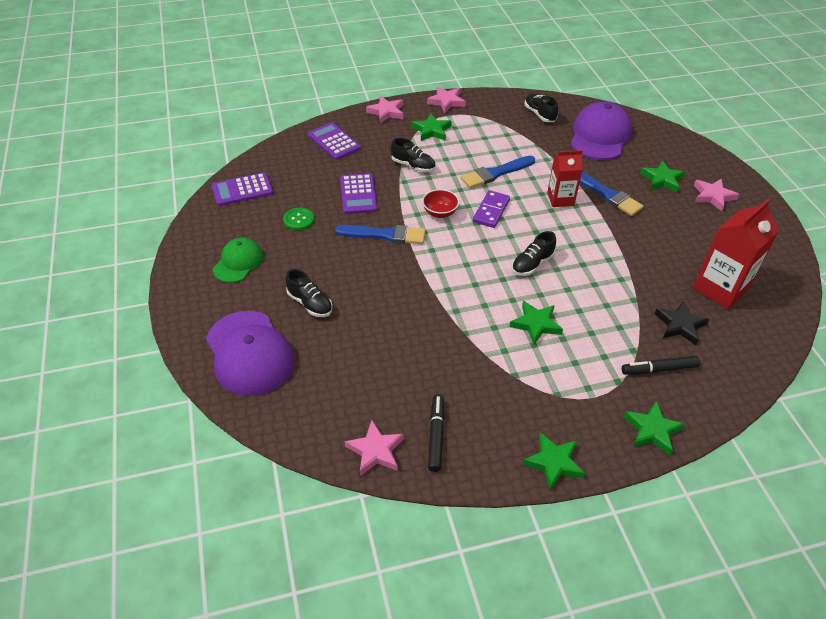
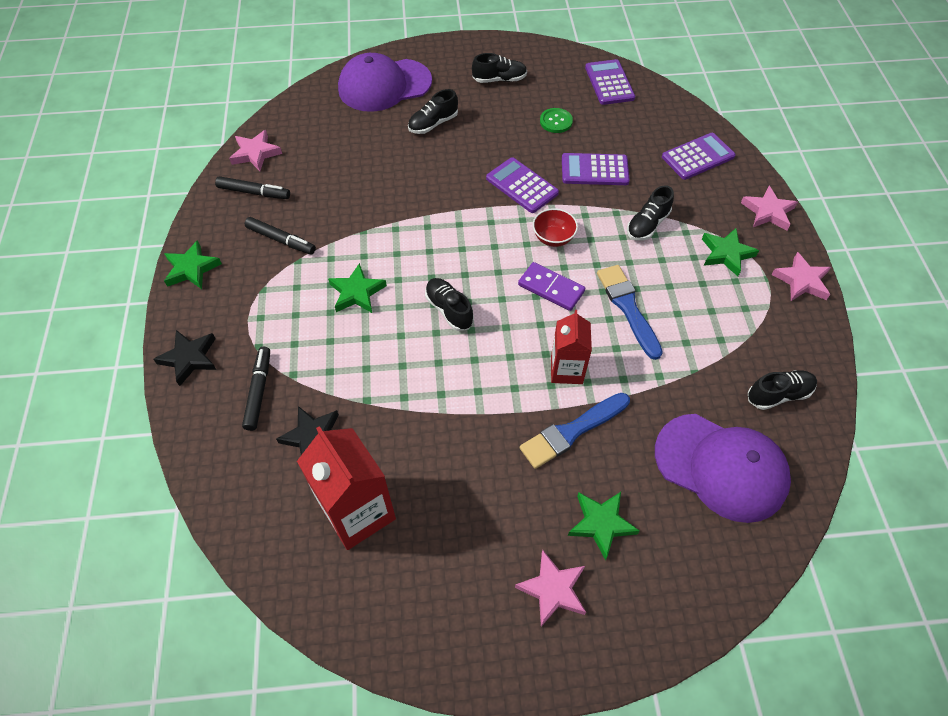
camera: 100 degrees right, 10 degrees up
green cap [213,238,263,283] -> black shoe [472,53,527,83]
blue brush [335,225,426,244] -> purple calculator [486,157,559,213]
green star [624,401,685,455] -> black star [153,330,217,386]
none -> black marker [245,217,316,255]

